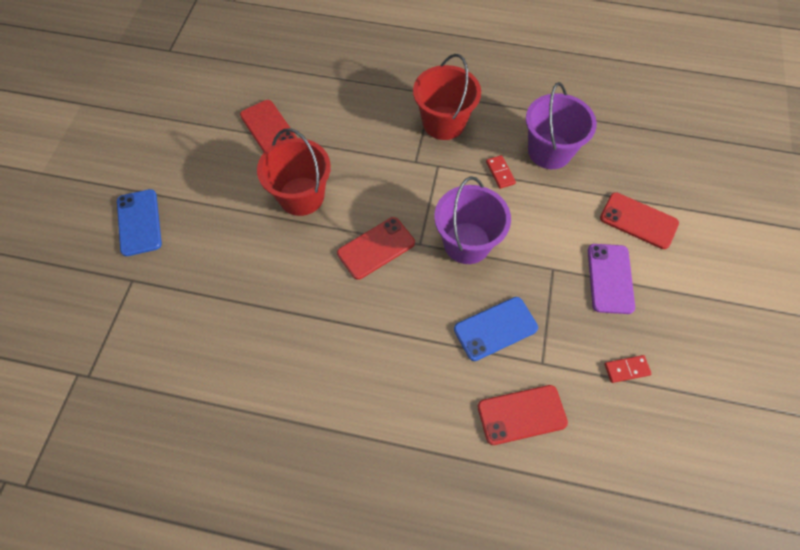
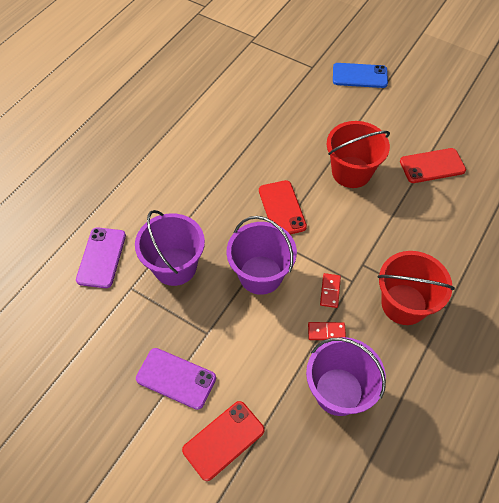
camera: 110 degrees right, 5 degrees down
blue phone [454,297,538,361] -> purple bucket [135,210,205,286]
red phone [478,385,568,445] -> purple phone [76,227,126,288]
red domino [604,355,652,383] -> red domino moved to [320,273,341,308]

